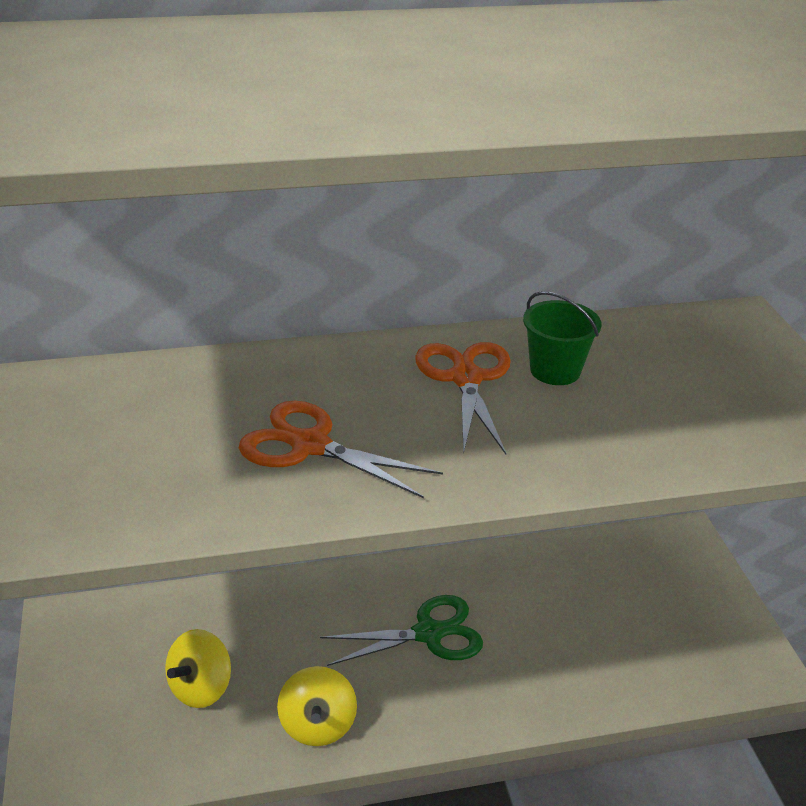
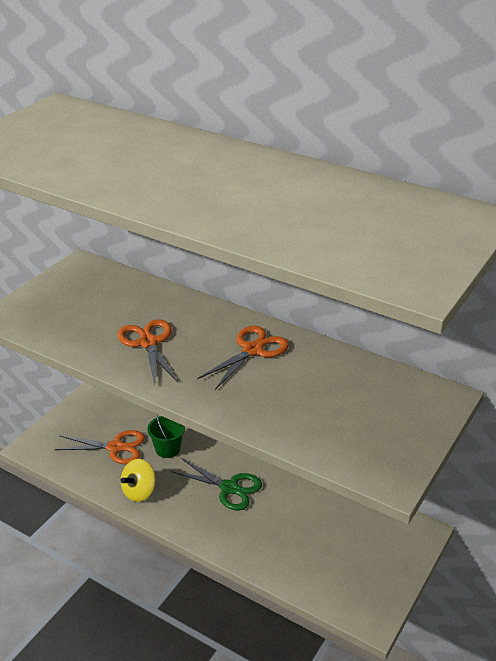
camera: 45 degrees right, 0 degrees up
yellow spinning top [165,629,231,708] -> orange scissors [54,430,145,464]
green bucket [523,291,602,385] -> green bucket moved to [147,414,185,458]

